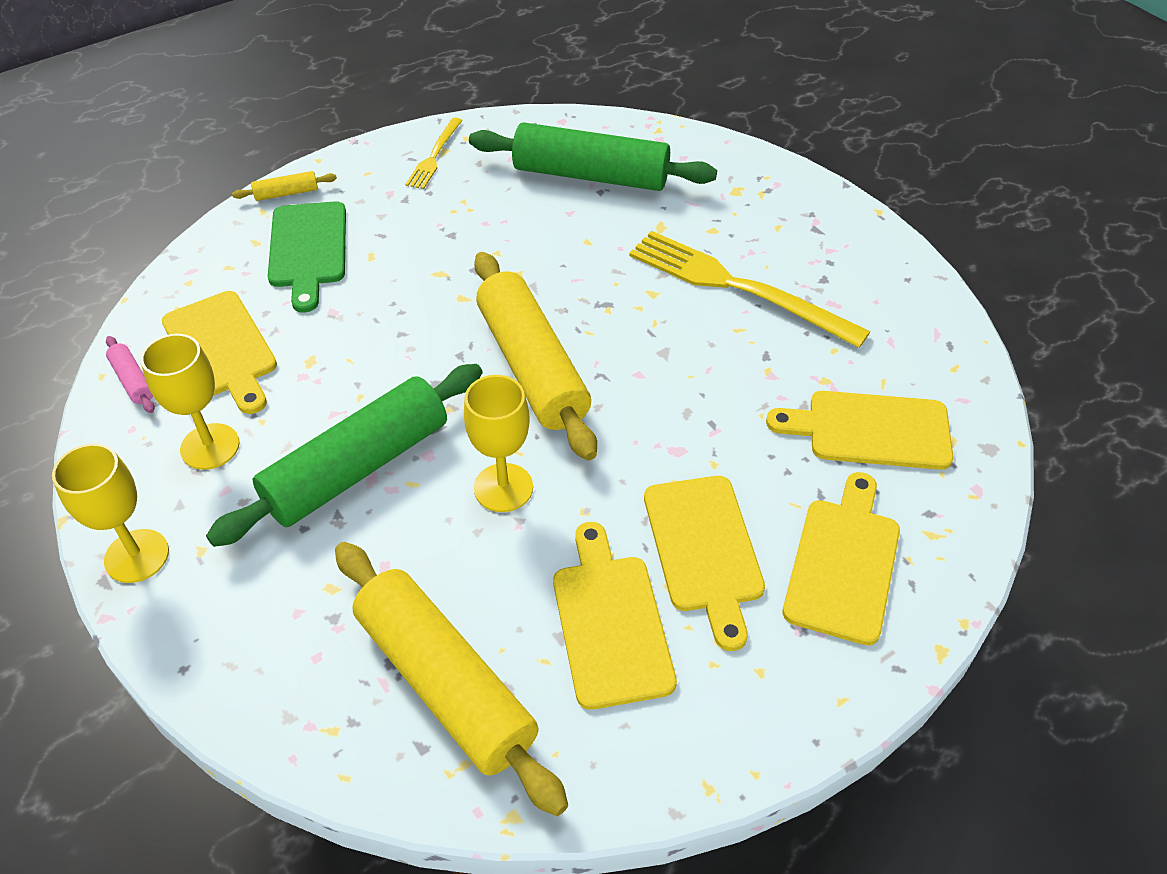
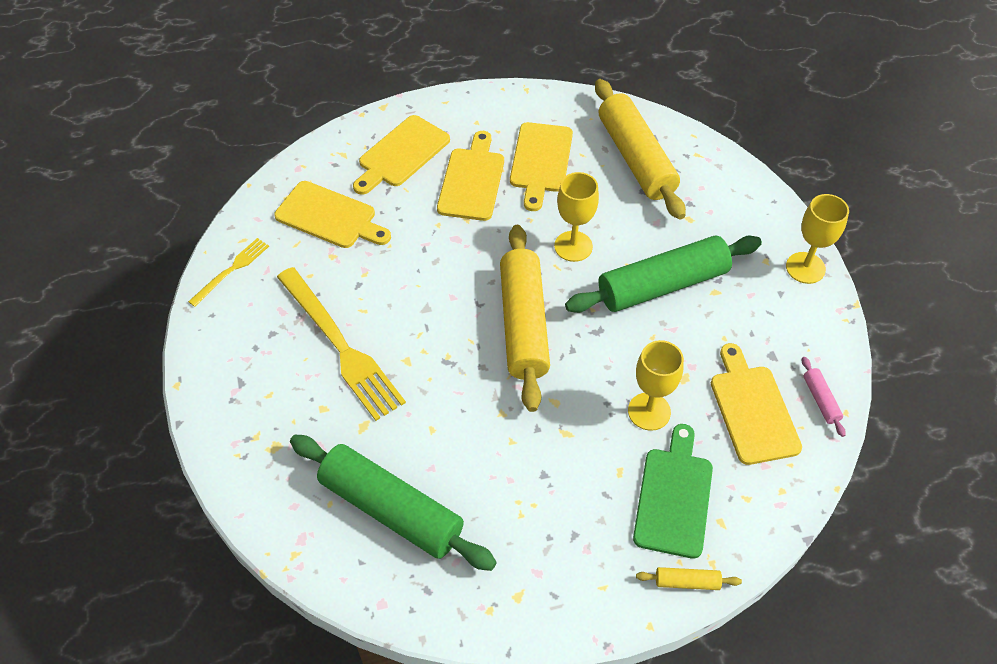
camera: 160 degrees left, 5 degrees up
yellow goblet [141,334,240,470] -> yellow goblet moved to [628,340,684,431]
yellow fork [405,118,463,189] -> yellow fork moved to [188,238,269,307]

